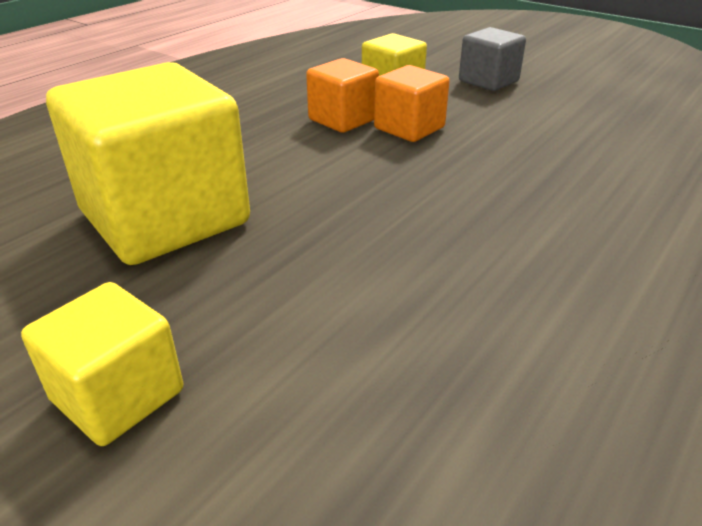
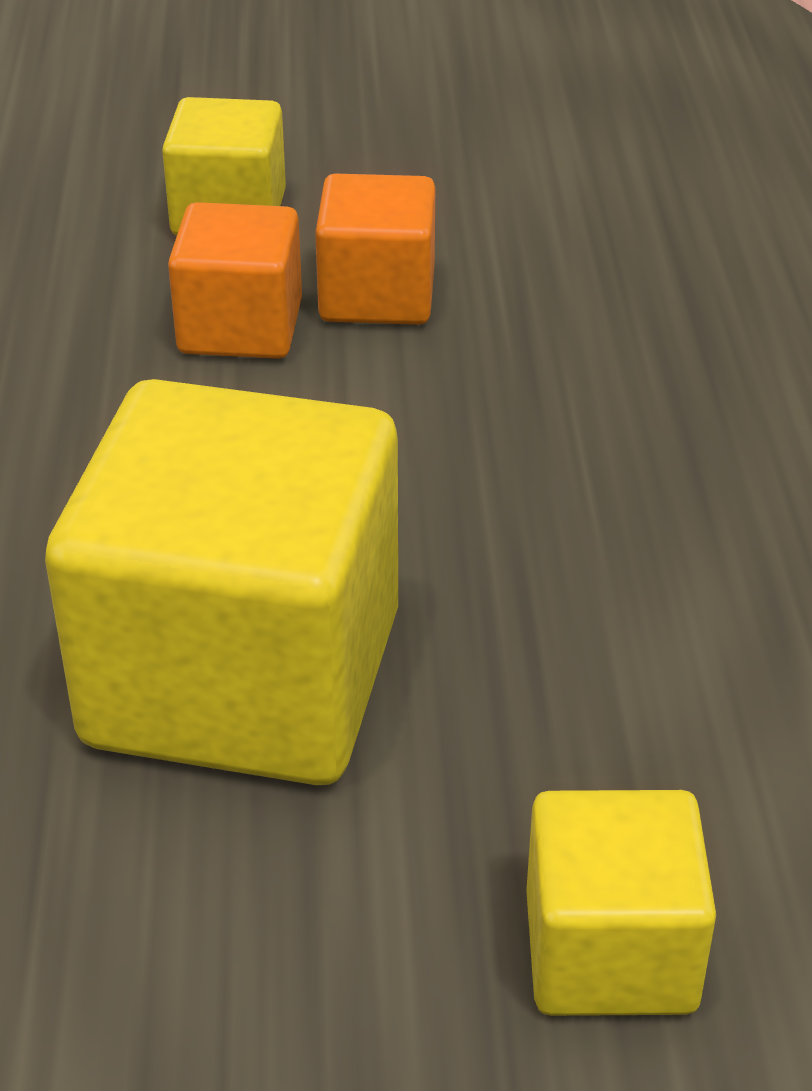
camera: 40 degrees left, 5 degrees up
grey cube [459,27,526,91] -> none

